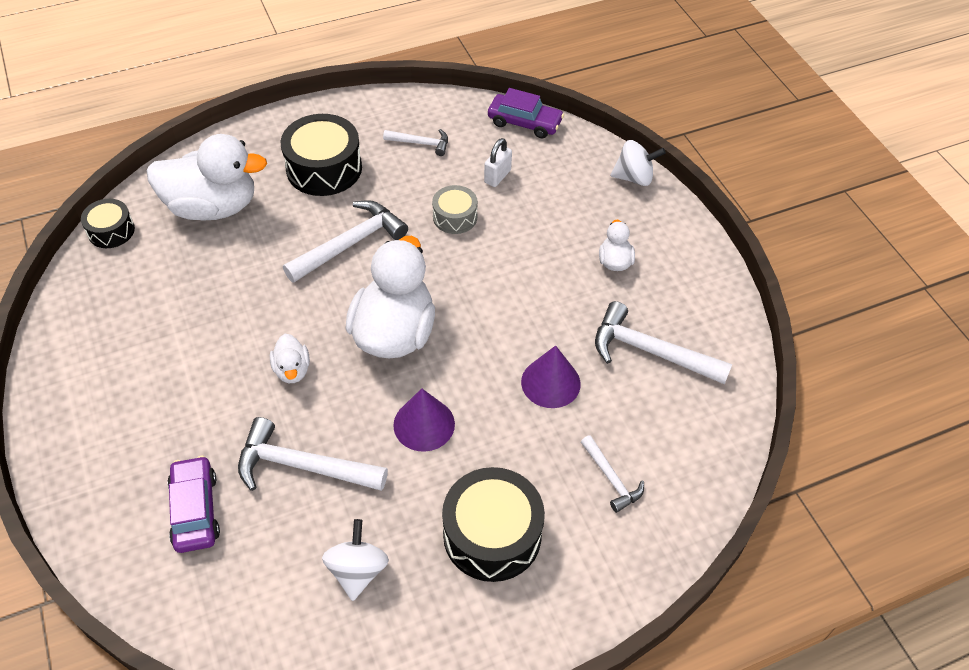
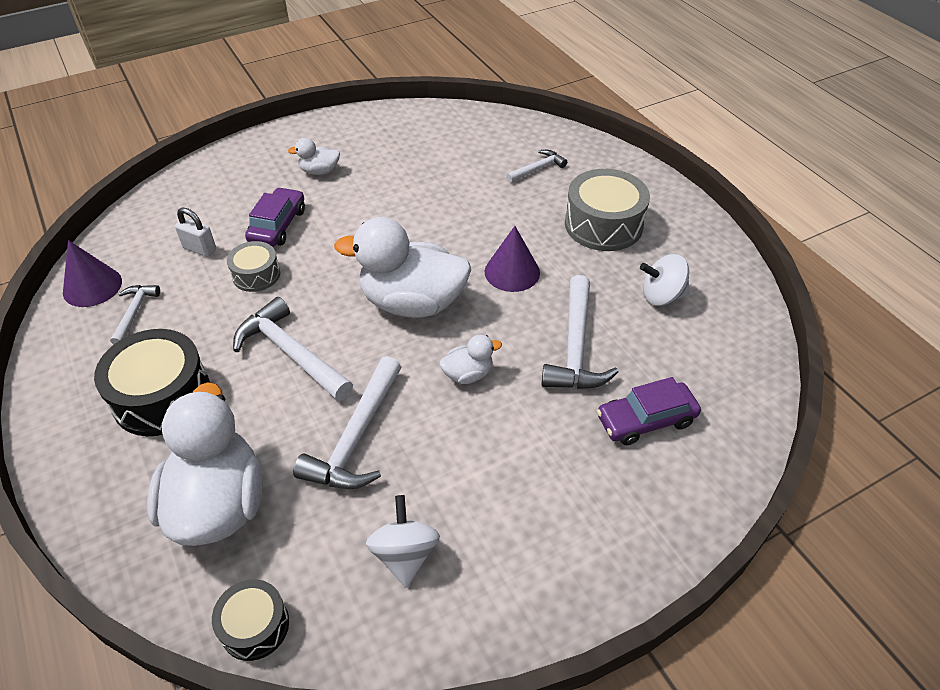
camera: 95 degrees left, 5 degrees down
black drum [442,467,545,582] -> grey drum [565,169,650,251]
purple car [488,88,564,138] -> purple car moved to [245,187,305,247]
purple cone [521,345,581,408] -> purple cone moved to [63,240,122,307]
white hammer [595,301,732,384] -> white hammer moved to [293,356,401,489]
white spinning top [610,140,666,186] -> white spinning top moved to [366,495,440,588]

